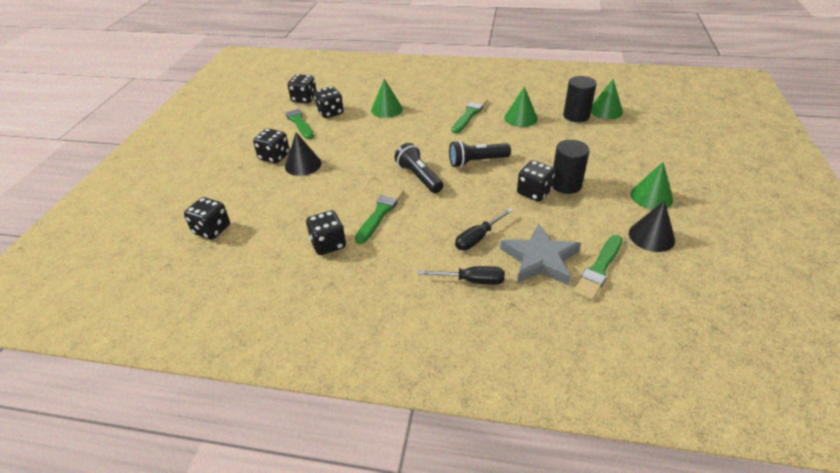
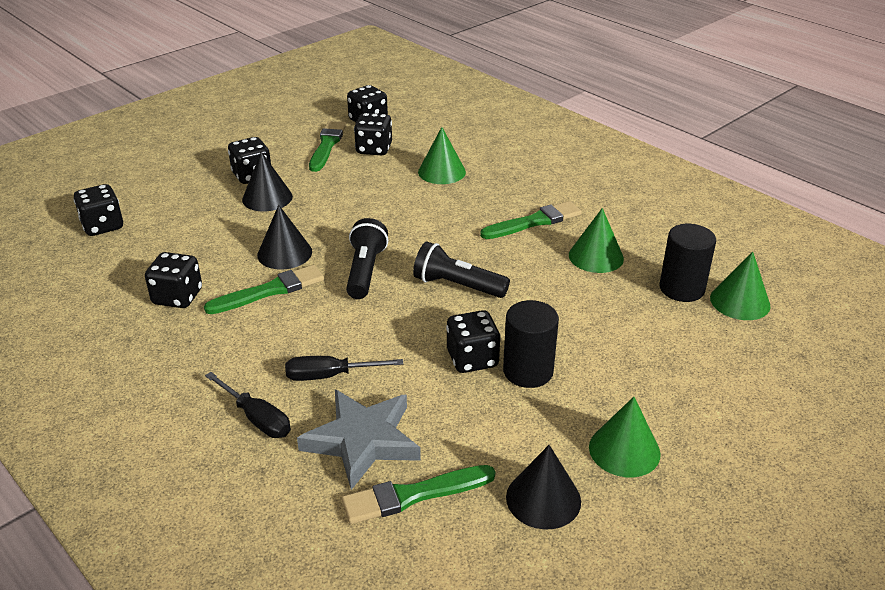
camera: 35 degrees right, 5 degrees down
none -> black cone [257,205,312,270]

